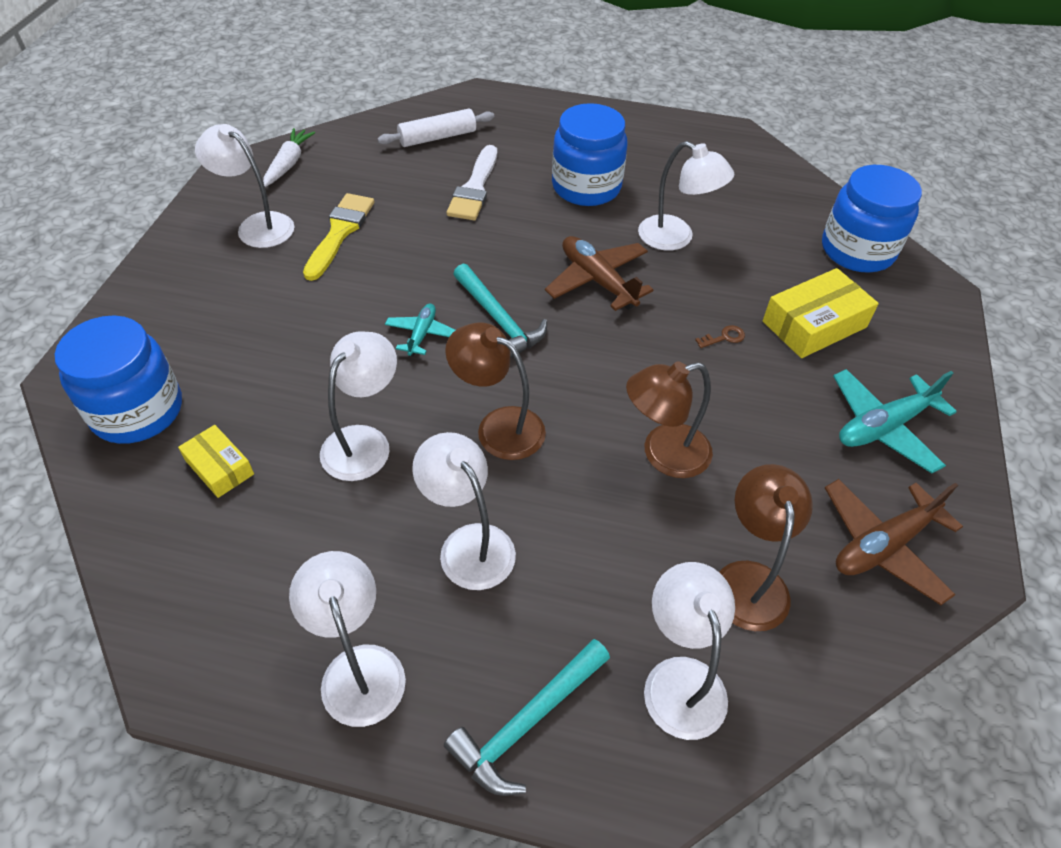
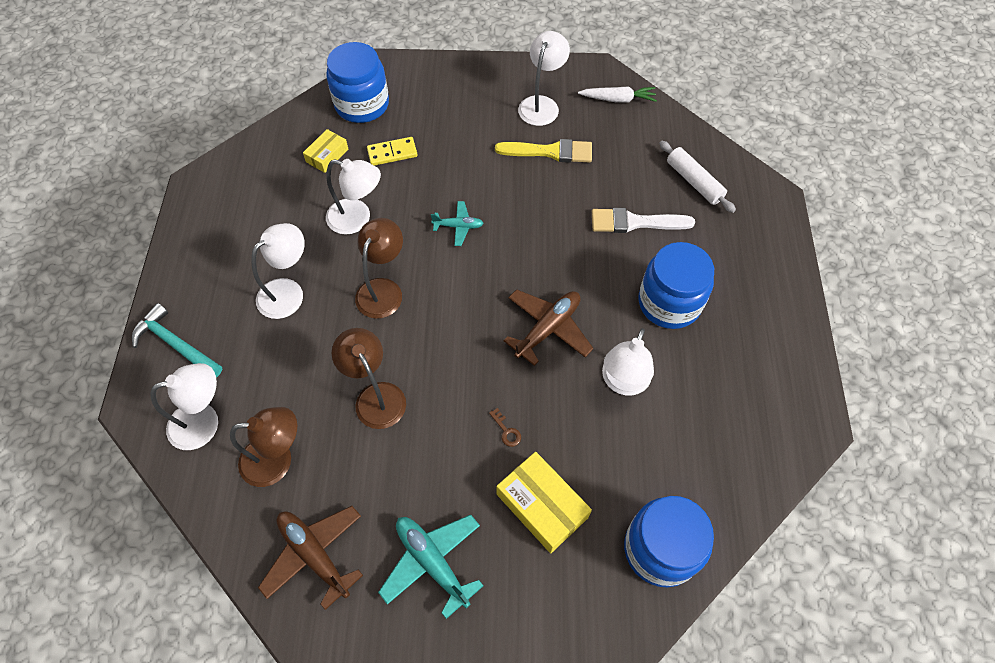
camera: 80 degrees right, 10 degrees up
white lamp [289,551,406,727] -> none
turquoise hammer [454,264,547,358] -> none
none -> yellow domino [367,137,417,166]

